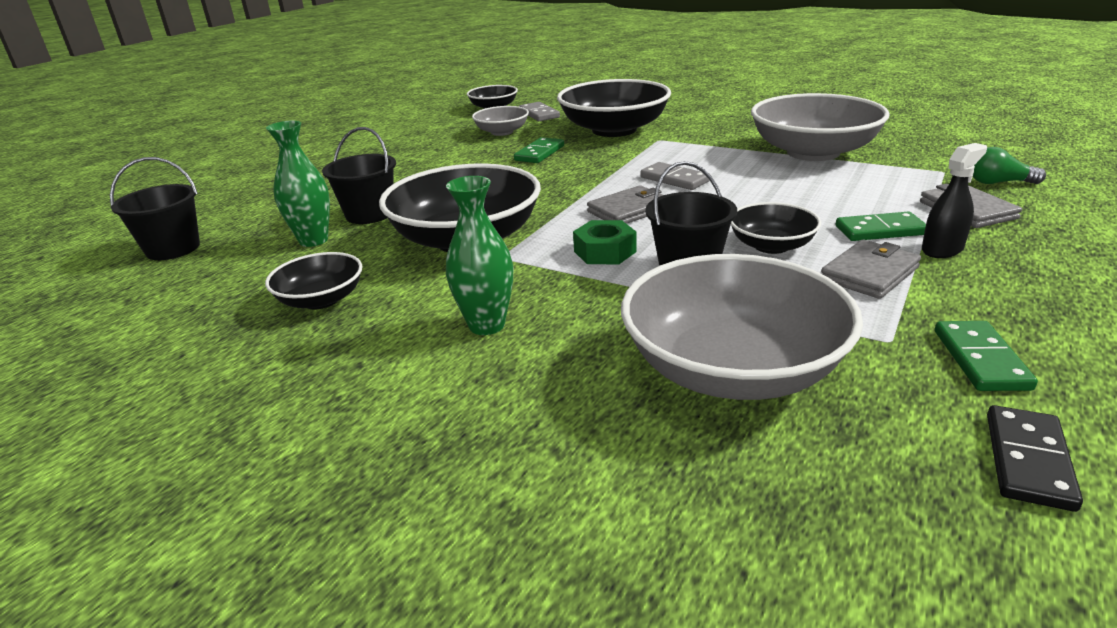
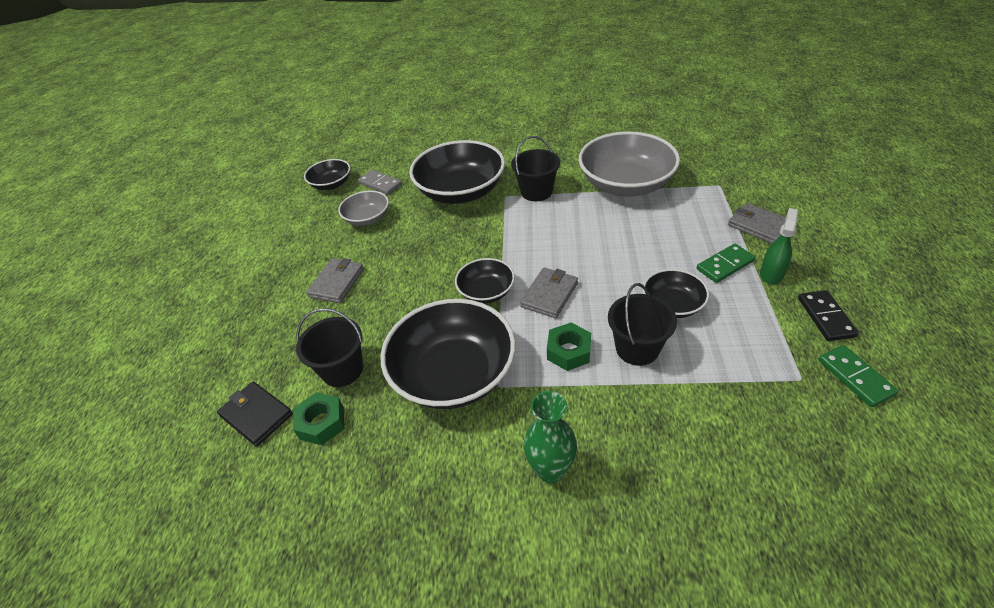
camera: 25 degrees left, 15 degrees up
black bucket [110,157,200,260] -> black bucket moved to [511,136,560,201]
black bowl [265,252,362,309] -> black bowl moved to [455,258,515,304]
green vase [266,121,330,247] -> green nut [293,392,344,445]
green domino [514,137,564,163] -> none
grey bowl [621,254,863,400] -> none
grey domino [640,162,710,190] -> none
grey wallet [821,240,921,299] -> grey wallet moved to [306,258,364,303]
black spray bottle [922,143,987,258] -> green spray bottle [760,208,799,285]
green light bulb [973,147,1046,184] -> none
black domino [987,405,1083,512] -> black domino moved to [798,290,859,341]
none -> black wallet [217,381,293,447]

